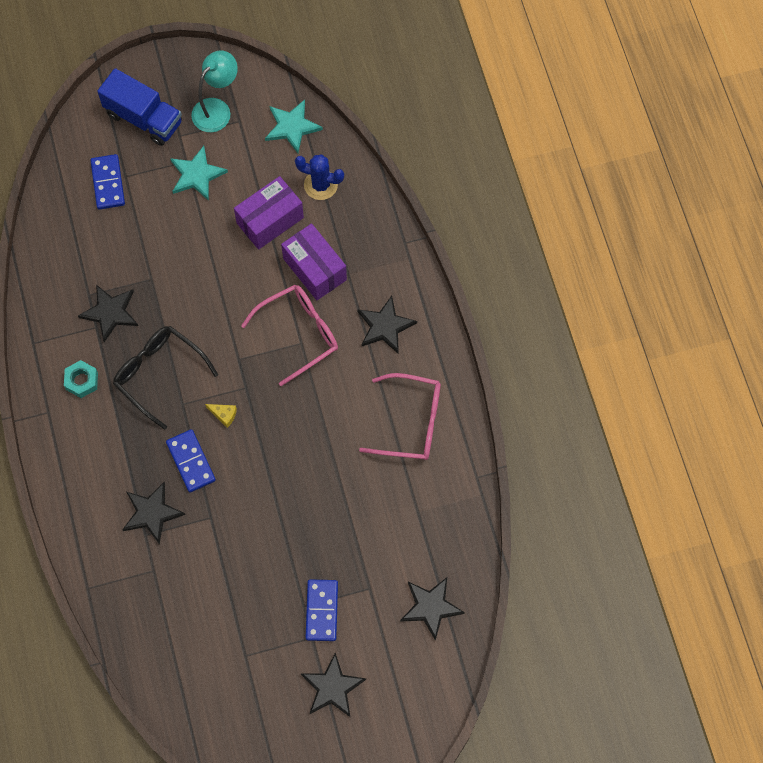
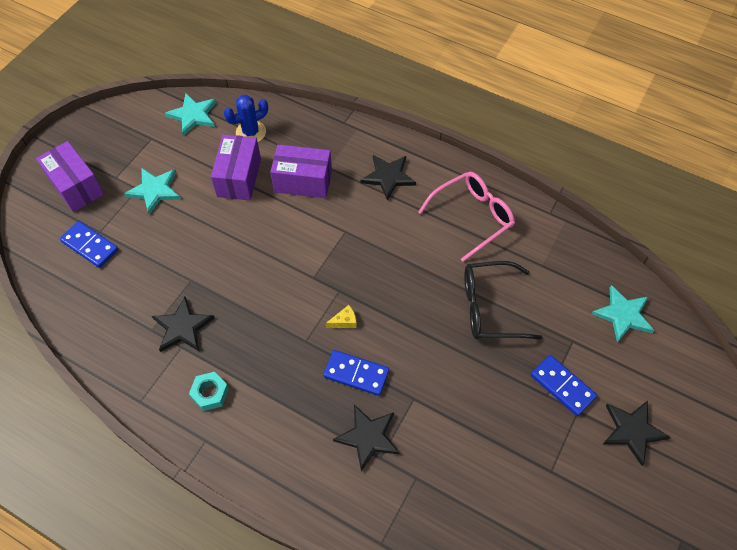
camera: 45 degrees left, 10 degrees down
blue truck [97,68,182,146] -> purple box [36,141,104,212]
black glasses [113,326,218,430] -> black glasses moved to [465,261,543,340]
turquoise lamp [191,50,238,132] -> none
pink glasses [241,285,338,386] -> none
black star [400,577,465,641] -> turquoise star [591,285,655,343]

